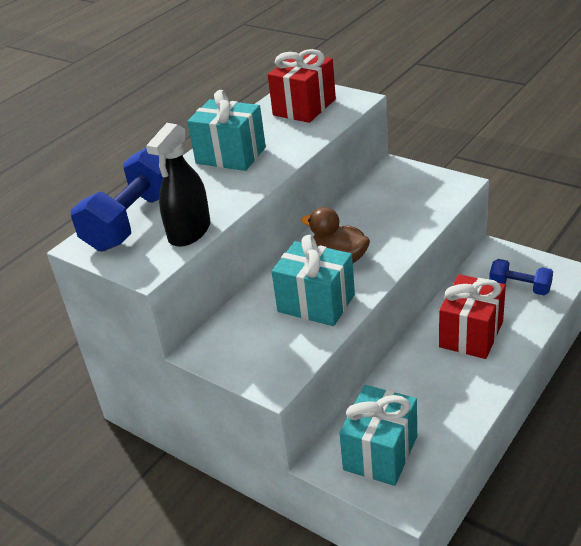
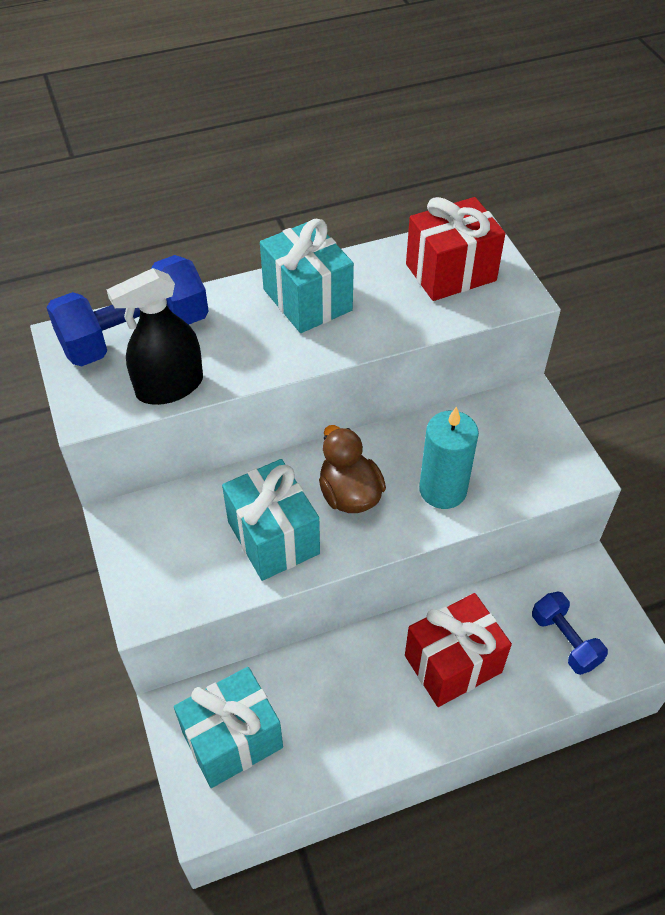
camera: 30 degrees right, 15 degrees up
none -> turquoise candle [419,406,479,509]

